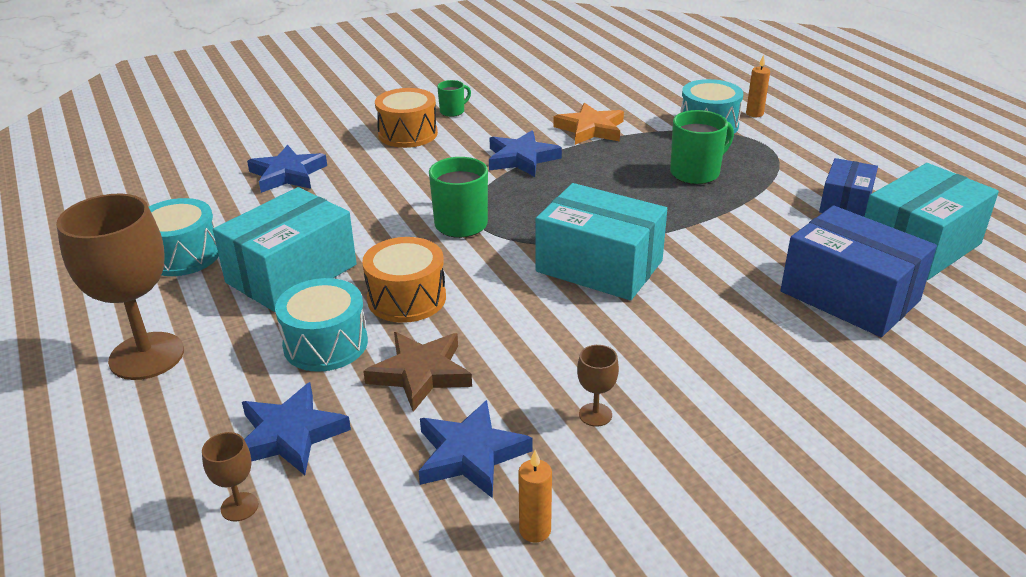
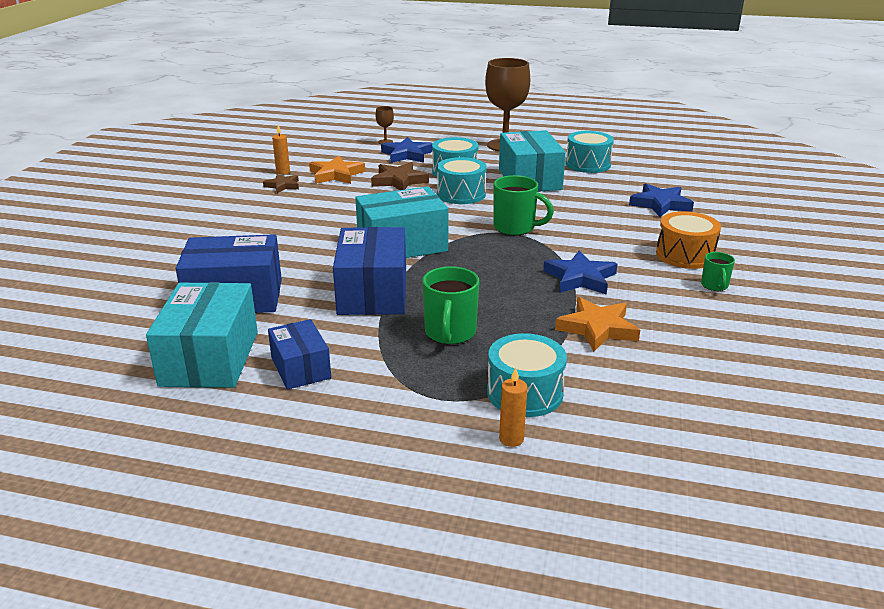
camera: 130 degrees right, 5 degrees down
orange drum [362,237,446,323] -> turquoise drum [437,157,487,204]
blue star [418,400,532,498] -> orange star [309,156,365,184]
brown goblet [577,345,619,427] -> none
none -> brown star [263,174,299,193]
none -> blue box [333,227,406,315]

